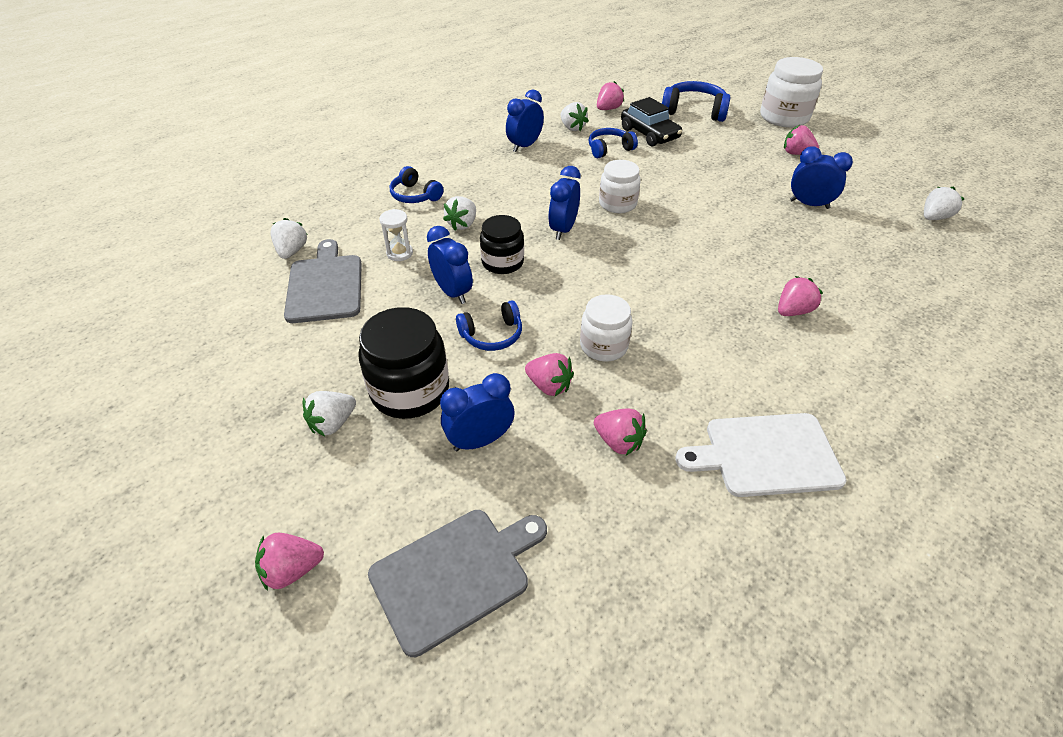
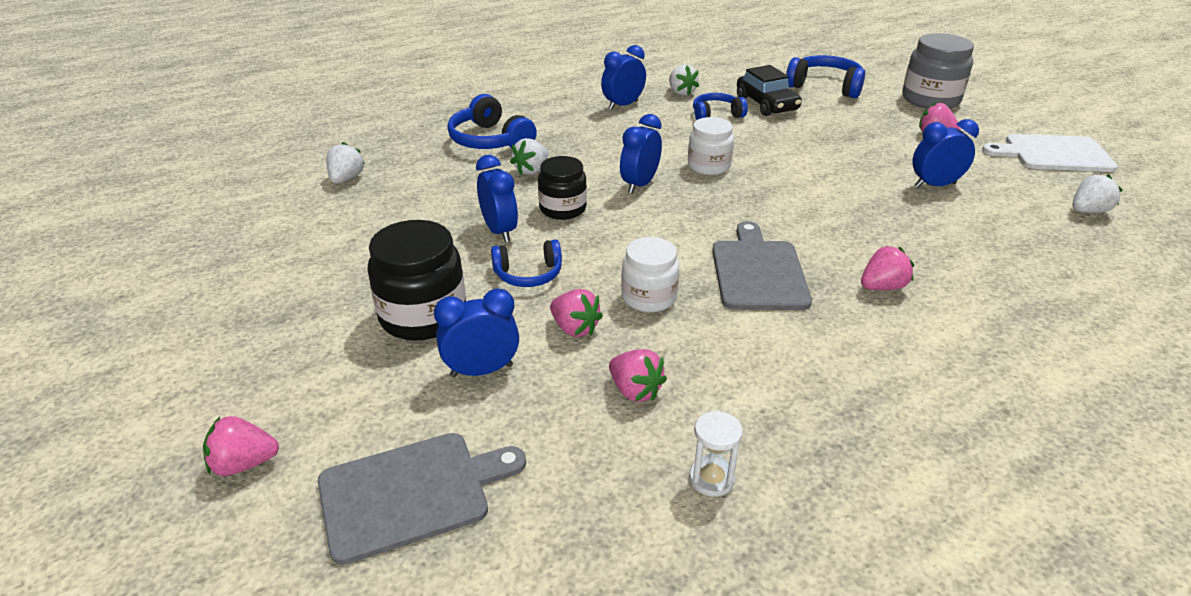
camera: 10 degrees right, 10 degrees down
grey cutting board [284,239,362,323] -> grey cutting board moved to [712,221,812,310]
white strawberry [303,391,356,436] -> none
white hourglass [379,209,413,261] -> white hourglass moved to [689,411,743,497]
blue headphones [390,166,444,203] -> blue headphones [447,94,537,149], size x1.55
pink strawberry [597,81,624,110] -> none
white cutting board [676,413,846,497] -> white cutting board moved to [982,134,1118,172]
white jar [760,57,823,128] -> grey jar [902,33,974,109]
blue clock [790,146,853,209] -> blue clock turned 45 degrees counterclockwise [912,119,979,188]

